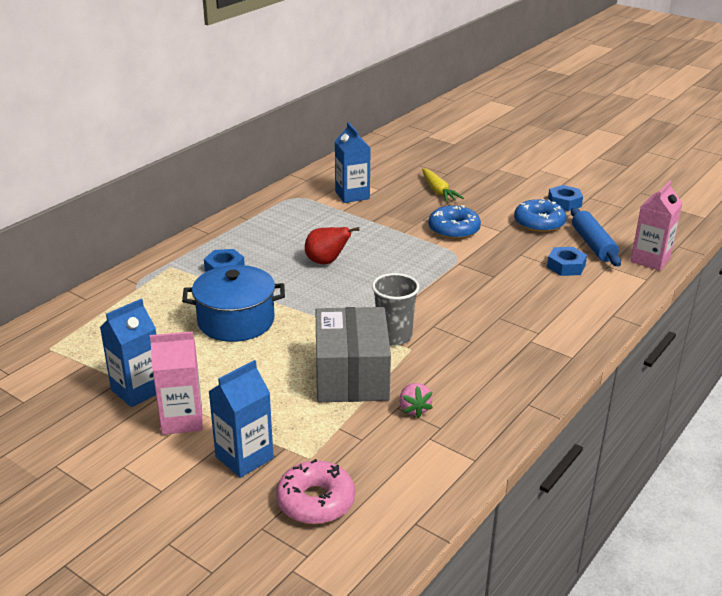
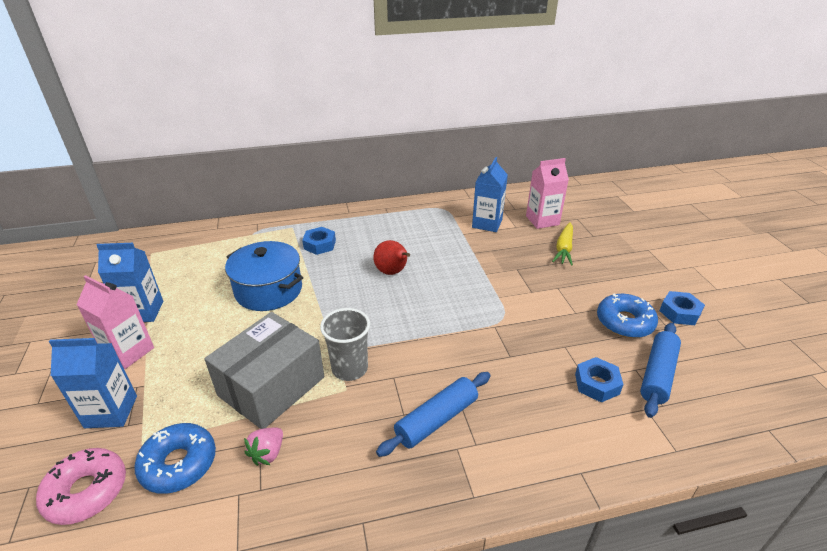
camera: 40 degrees right, 5 degrees up
blue donut [428,205,481,239] -> blue donut moved to [134,423,216,494]
pink carton [631,181,682,271] -> pink carton moved to [526,158,569,229]
none -> blue rolling pin [376,372,490,457]

